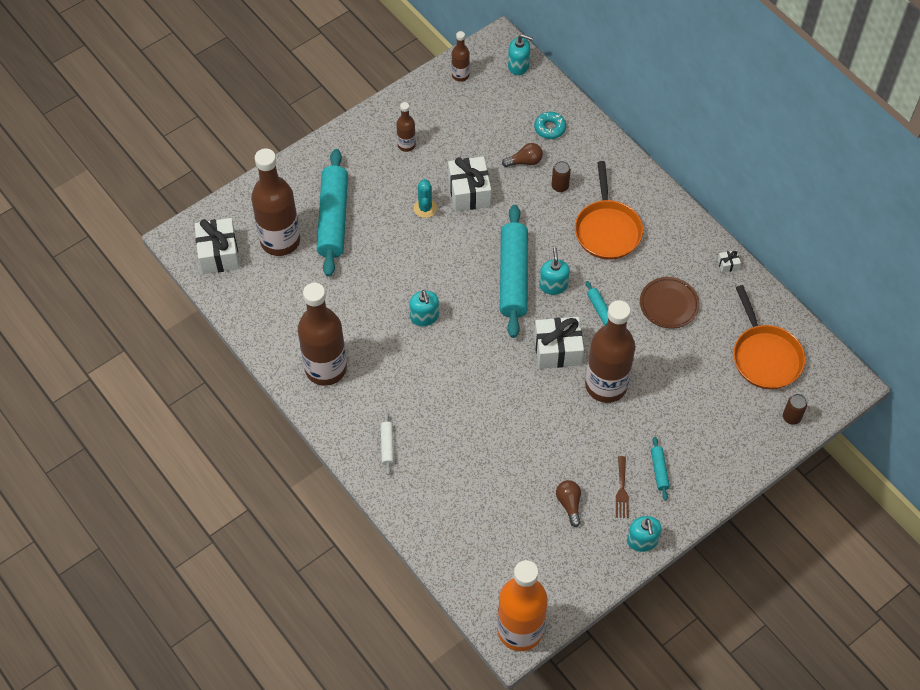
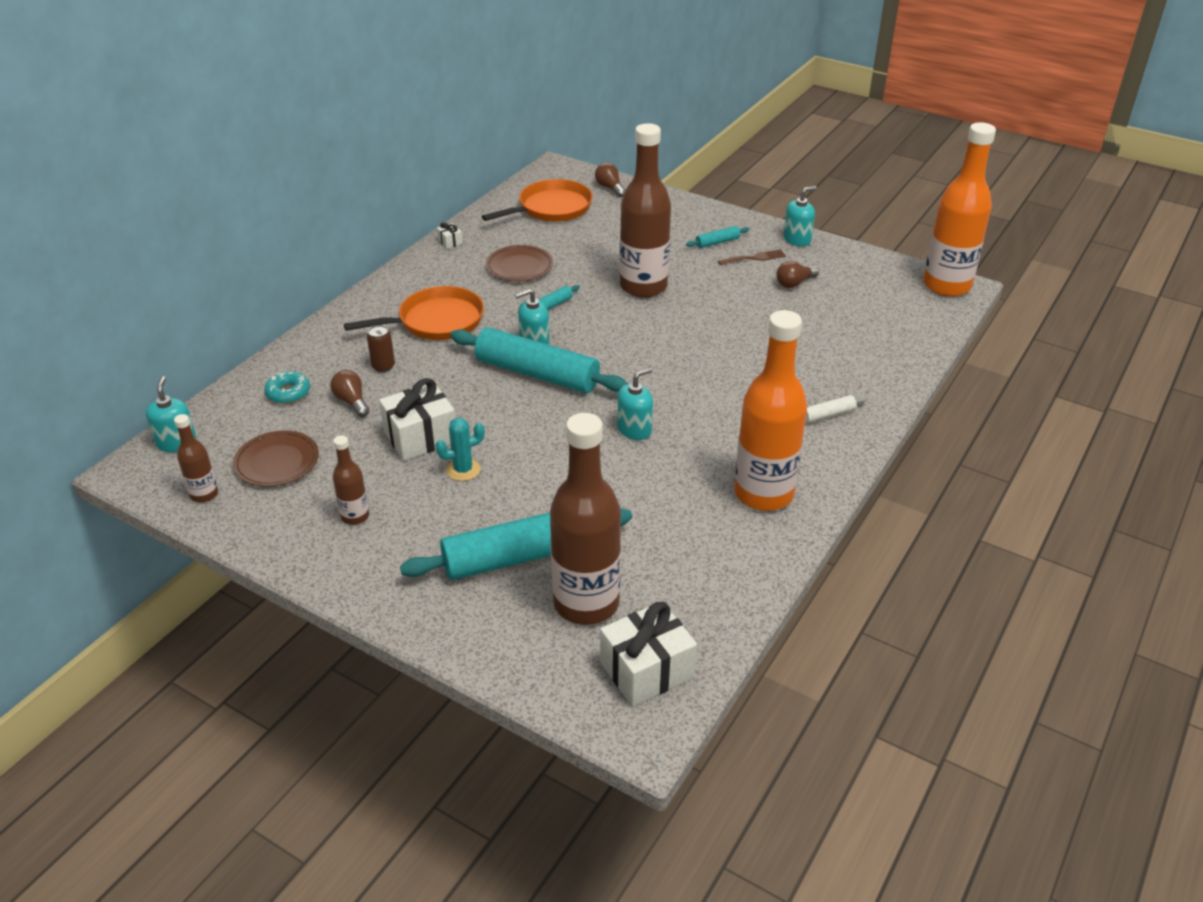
camera: 110 degrees left, 20 degrees down
brown bottle [298,283,347,386] -> orange bottle [734,310,807,511]
turquoise rolling pin [500,205,528,338] -> turquoise rolling pin turned 45 degrees clockwise [450,327,628,393]
white gift [534,317,584,369] -> none
brown can [783,394,807,425] -> brown light bulb [595,162,626,197]
none -> brown plate [233,431,319,487]

